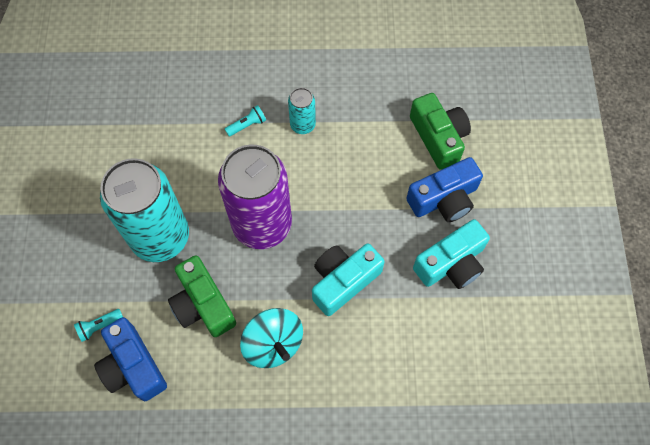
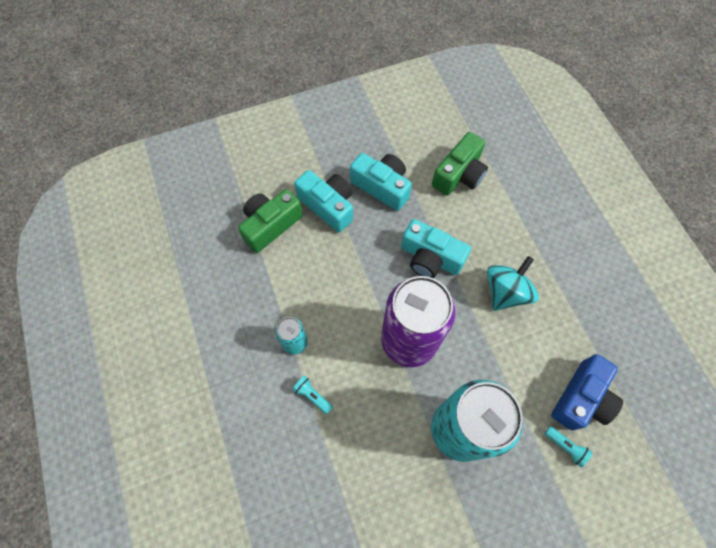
camera: 110 degrees left, 0 degrees up
green camera [168,255,236,337] -> green camera moved to [432,132,488,196]
blue camera [406,157,483,222] -> turquoise camera [294,170,353,232]

